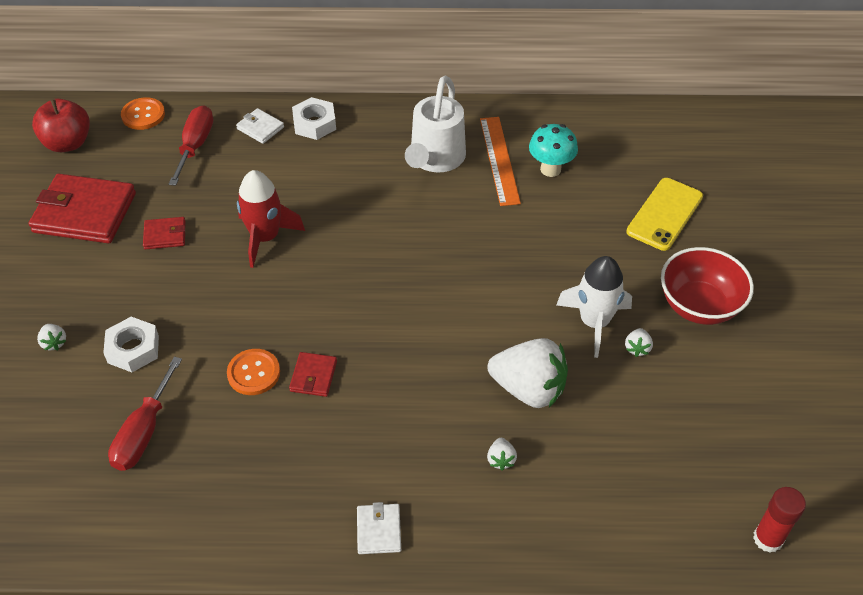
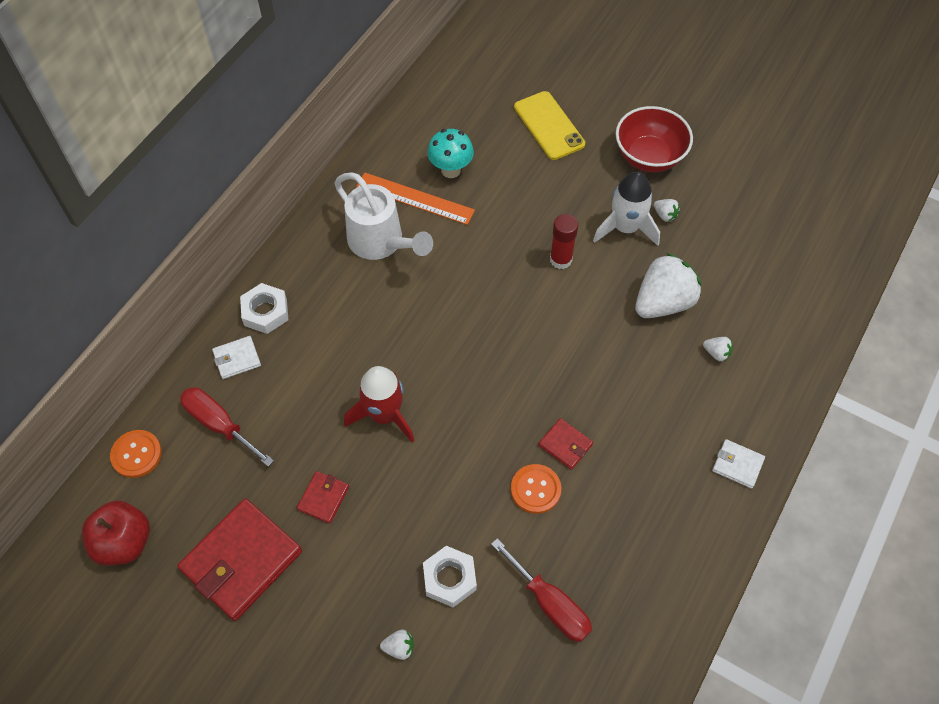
camera: 60 degrees left, 10 degrees up
red glue stick [753,487,806,553] -> red glue stick moved to [550,214,578,269]

